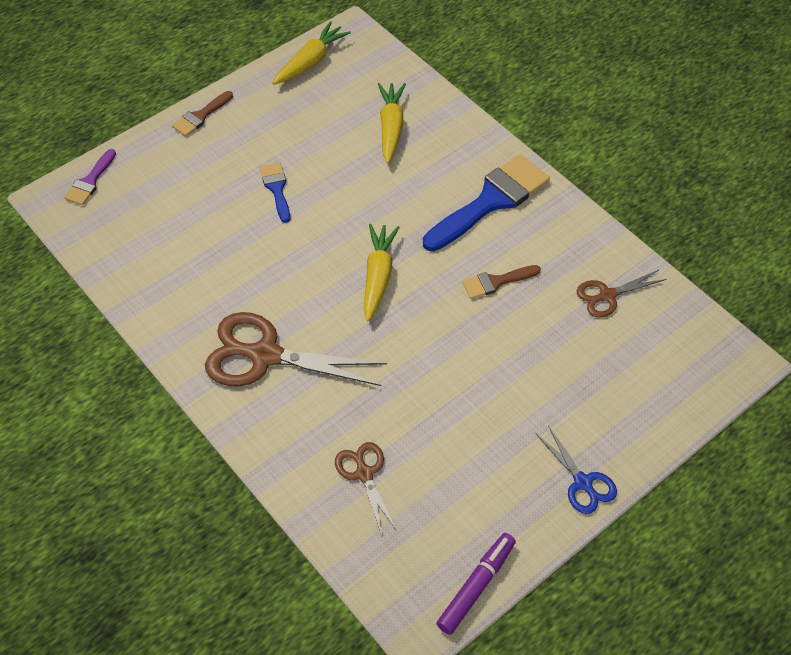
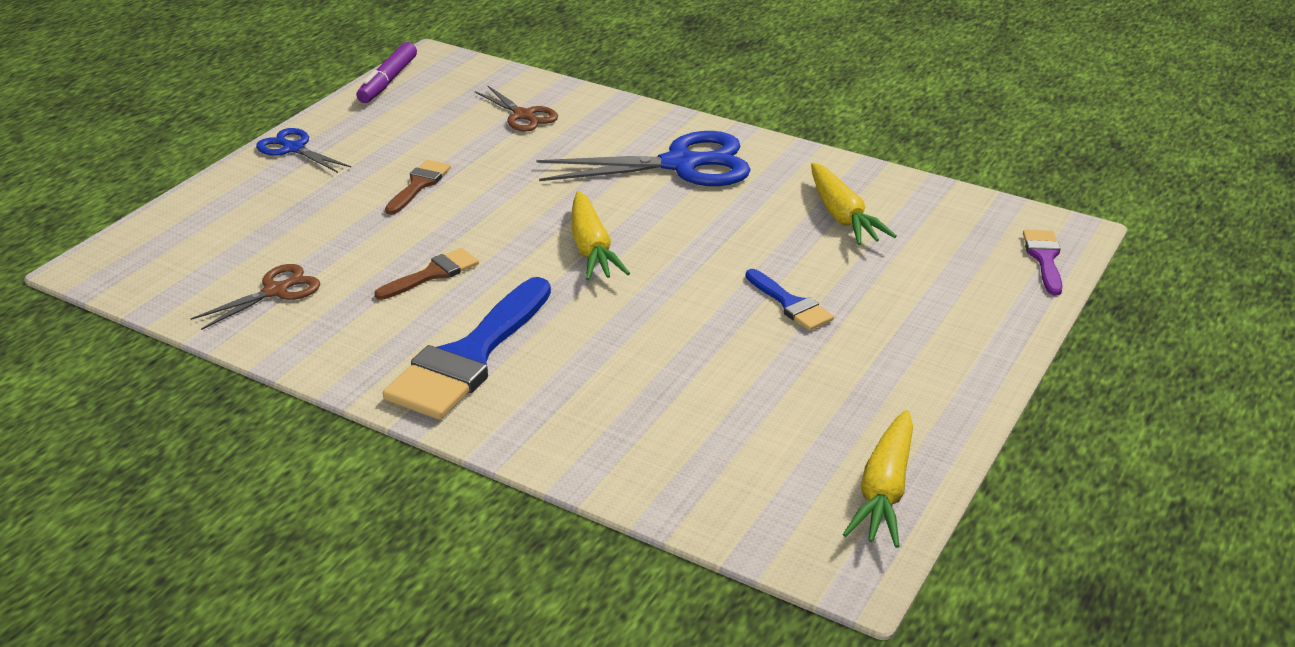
camera: 160 degrees right, 20 degrees down
brown brush [172,91,233,136] -> brown brush moved to [385,160,451,215]
brown scissors [205,312,387,386] -> blue scissors [536,131,751,186]
yellow carrot [378,83,406,164] -> yellow carrot moved to [811,163,897,245]

